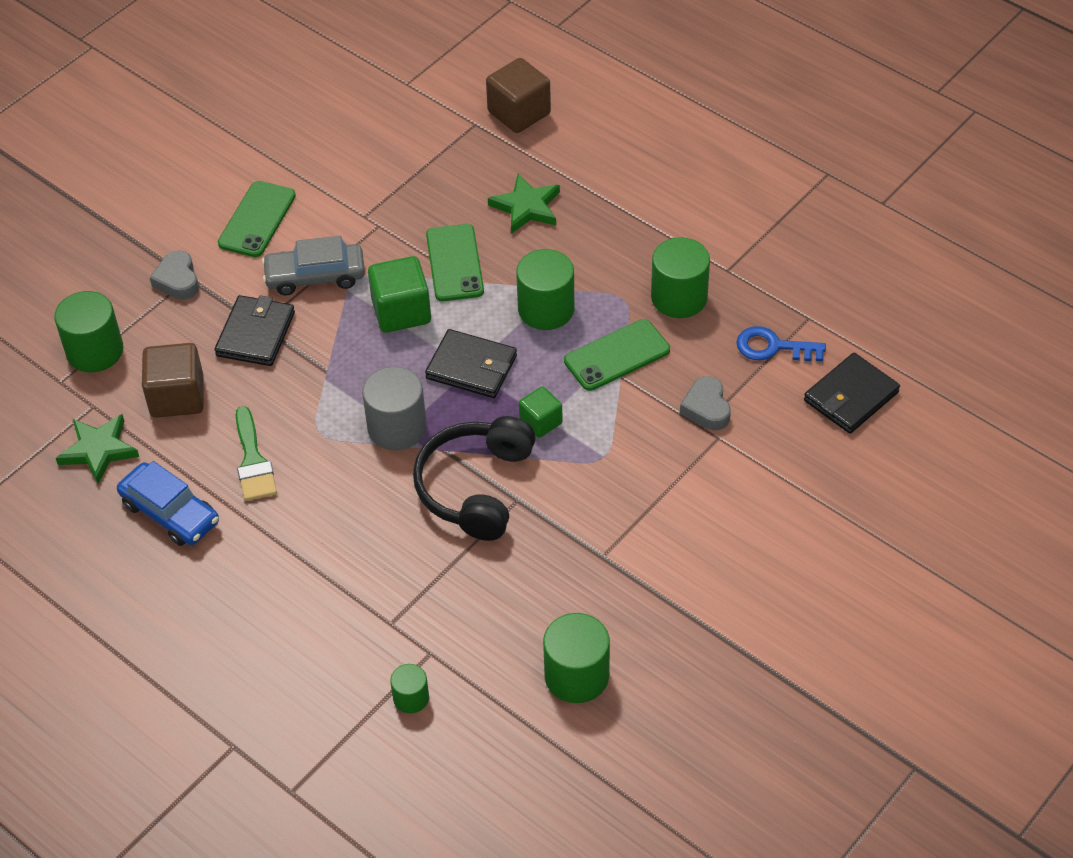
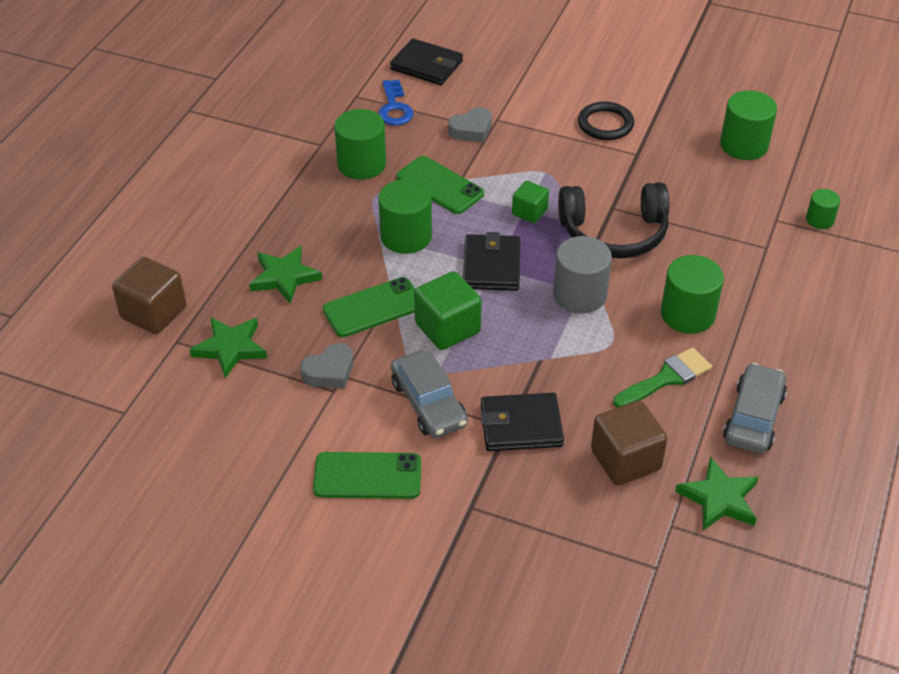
camera: 110 degrees left, 5 degrees down
green cylinder [54,291,123,372] -> green cylinder moved to [661,255,724,334]
blue car [117,461,219,546] -> grey car [723,363,787,454]
grey heart [150,250,199,300] -> grey heart moved to [301,343,353,388]
none -> green star [189,317,267,378]
none -> black ring [578,102,634,140]

